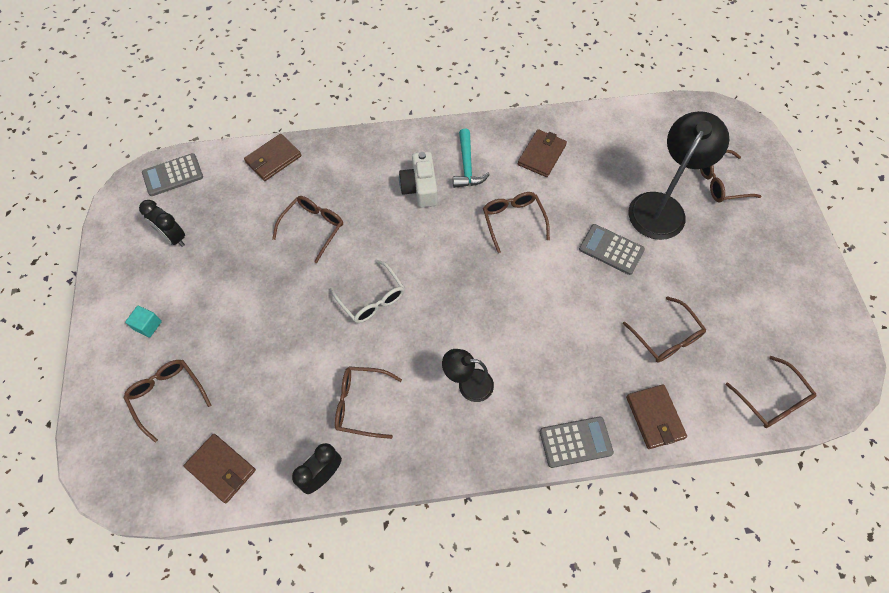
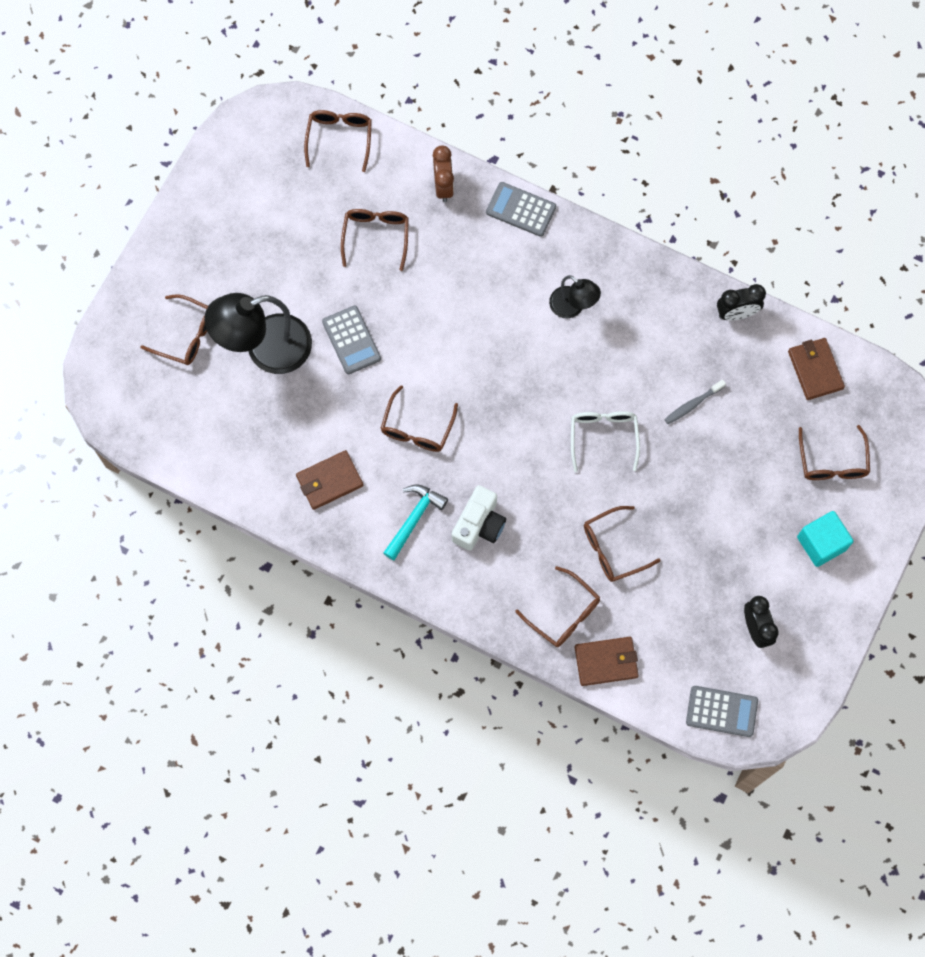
camera: 145 degrees left, 10 degrees up
turquoise cube [125,306,162,338] -> turquoise cube [797,511,854,567], size x1.68
brown glasses [335,366,402,439] -> brown glasses moved to [515,566,600,647]
brown wallet [626,384,687,449] -> brown clock [433,145,454,202]
none -> grey toothbrush [664,380,726,424]

